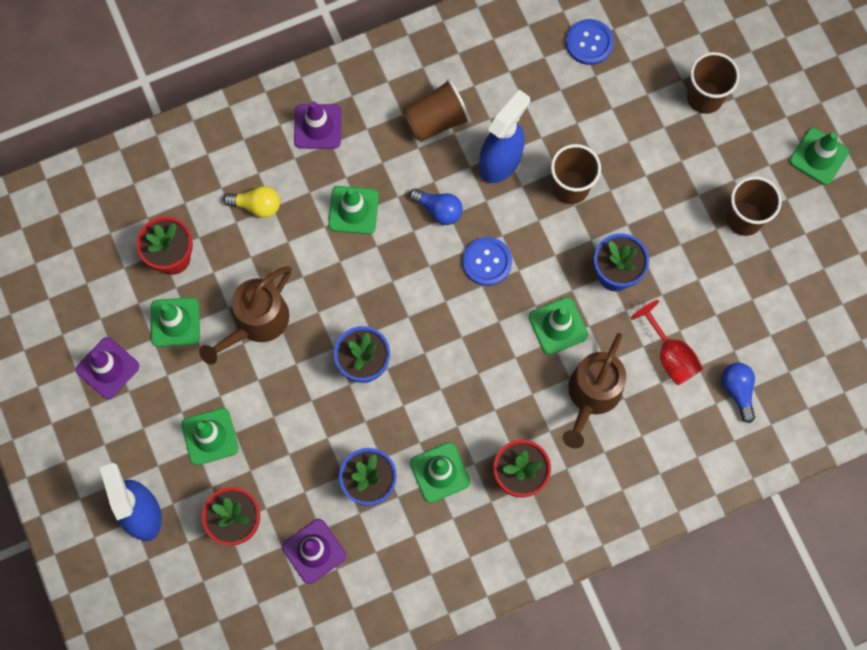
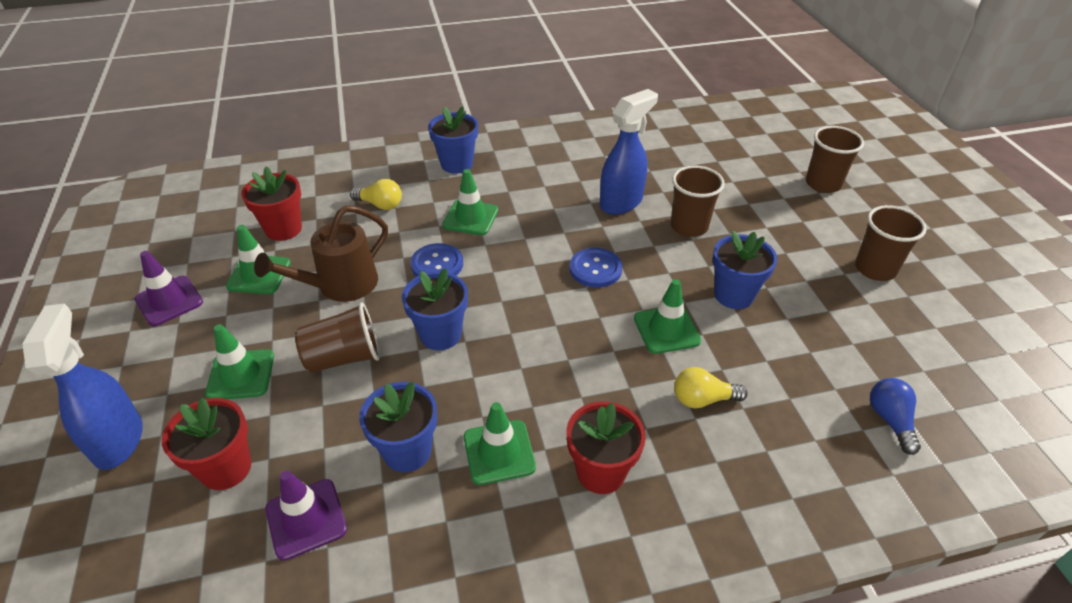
camera: 10 degrees right, 30 degrees down
purple traffic cone [294,101,342,149] -> blue flower pot [428,106,478,174]
brown cup [403,79,471,142] -> brown cup moved to [295,302,380,373]
blue light bulb [409,189,463,225] -> none
brown watering can [563,333,626,448] -> yellow light bulb [674,367,748,409]
blue button [566,19,614,65] -> blue button moved to [410,243,463,277]
red goblet [630,300,703,385] -> none
green traffic cone [789,128,849,185] -> none

